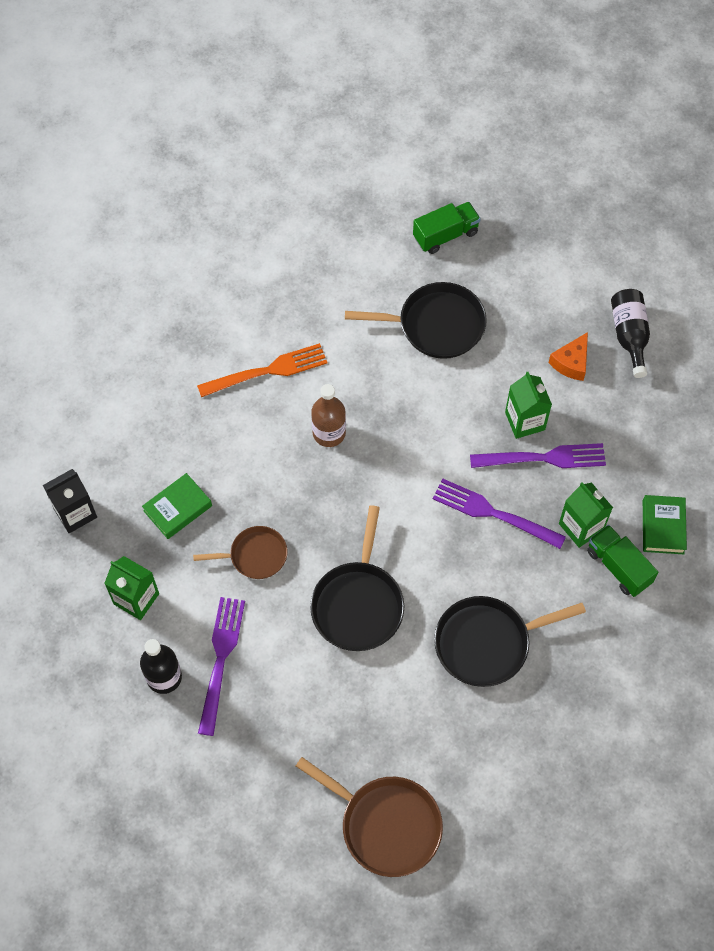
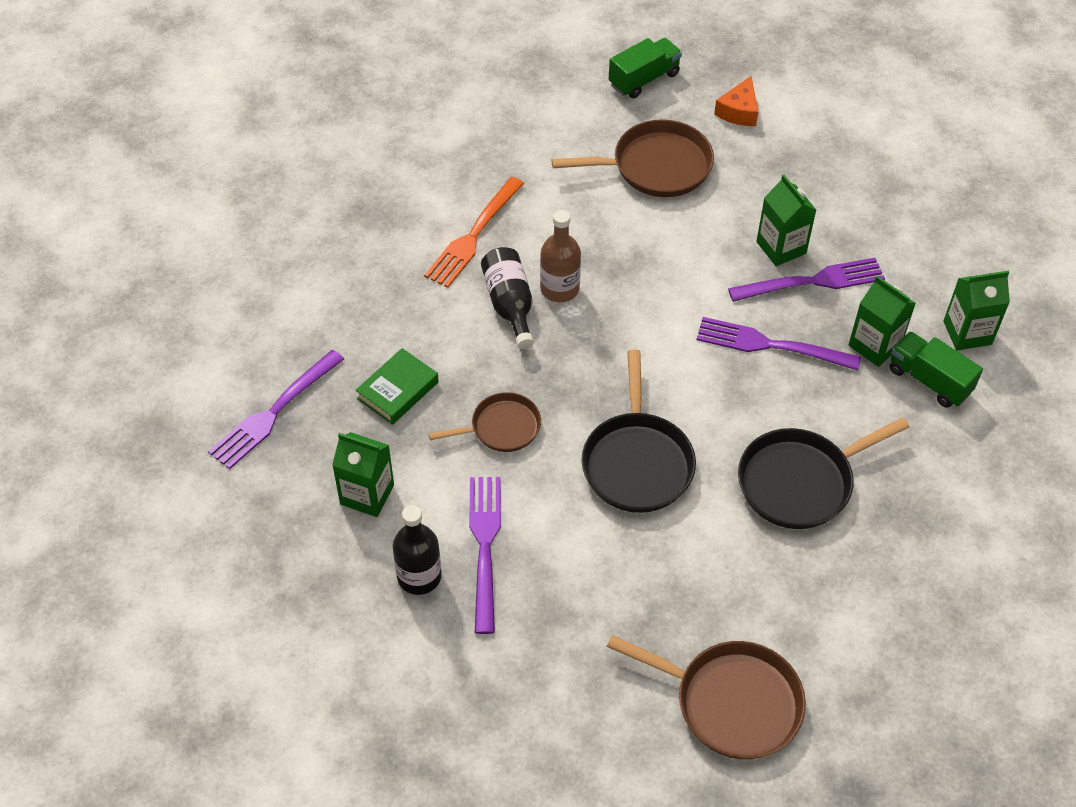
camera: 10 degrees left, 10 degrees down
black carton [43,469,97,533] -> purple fork [208,350,344,470]
orange fork [197,343,328,397] -> orange fork turned 150 degrees clockwise [424,177,524,288]
black pan [345,282,487,359] -> brown pan [551,119,714,197]
orange cheese [549,332,588,381] -> orange cheese moved to [714,76,758,126]
black bottle [611,289,650,378] -> black bottle moved to [481,247,534,349]
green book [643,495,687,554] -> green carton [943,271,1010,350]

